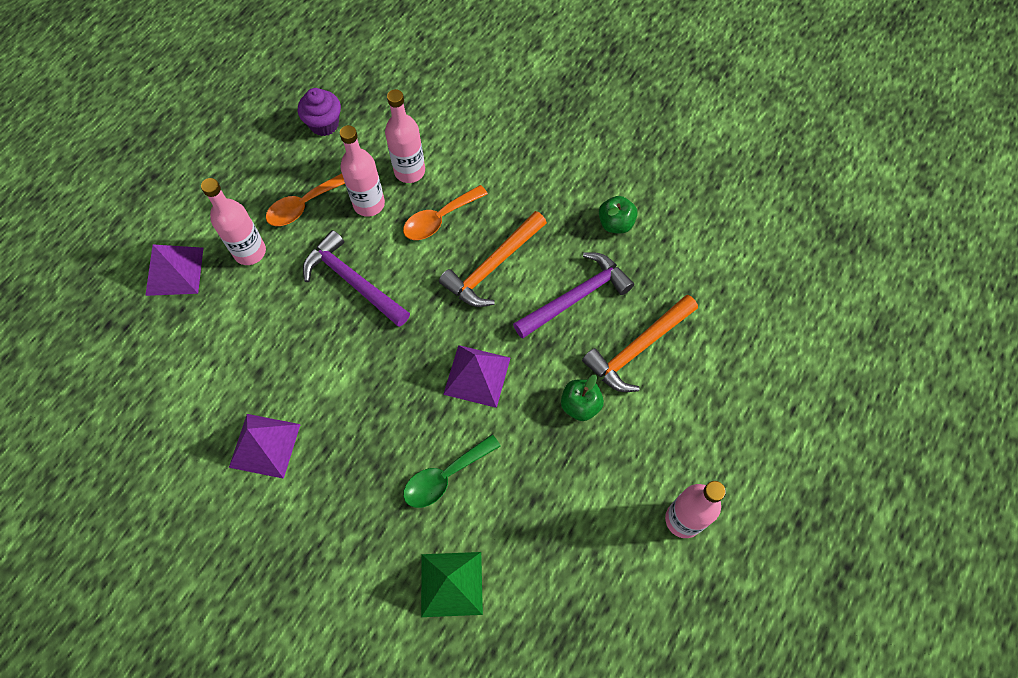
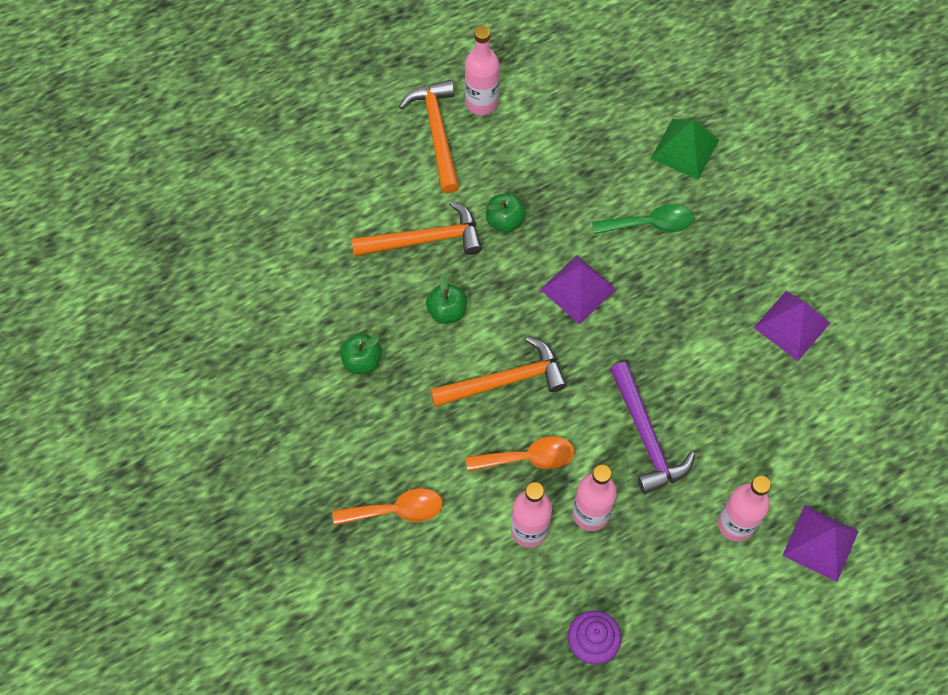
camera: 150 degrees left, 0 degrees up
orange spoon [266,173,345,226] -> orange spoon moved to [332,488,443,525]
purple hammer [513,252,634,339] -> green apple [426,275,467,324]
none -> orange hammer [399,80,459,193]

